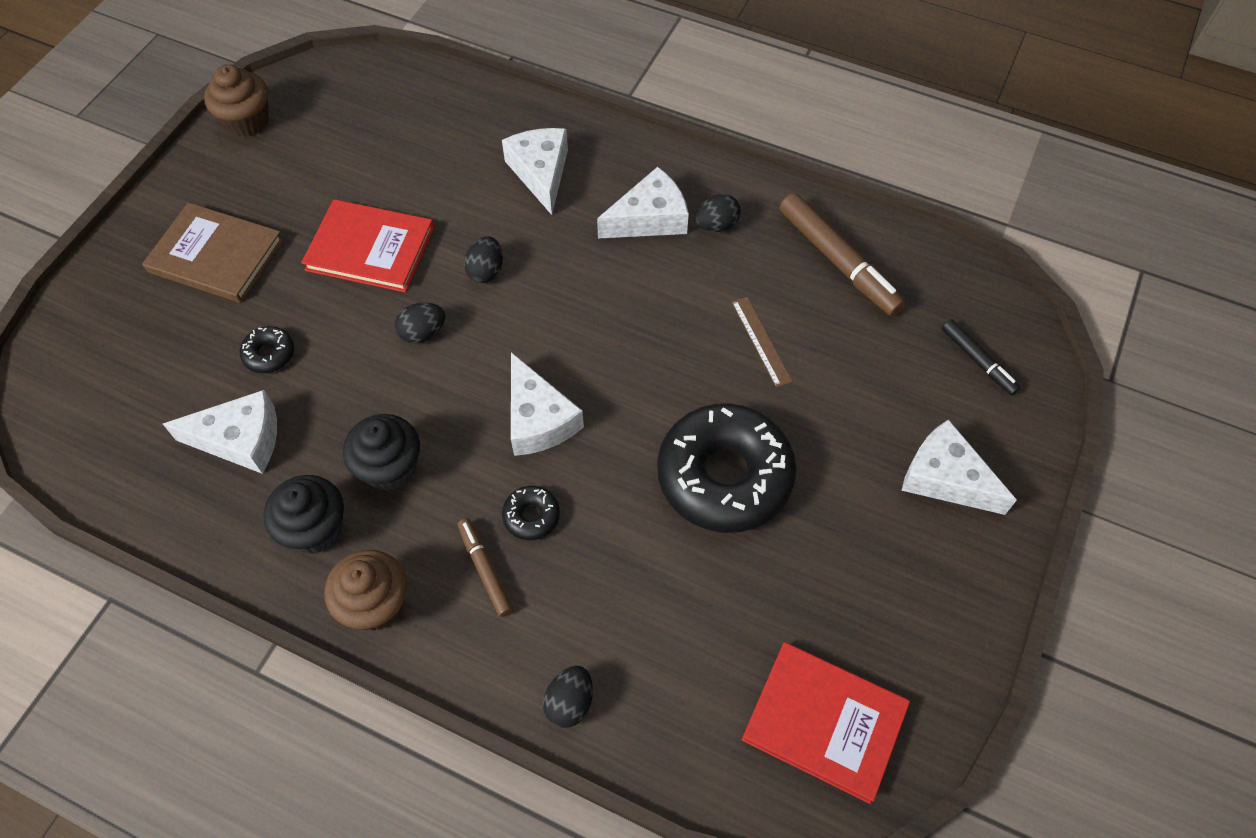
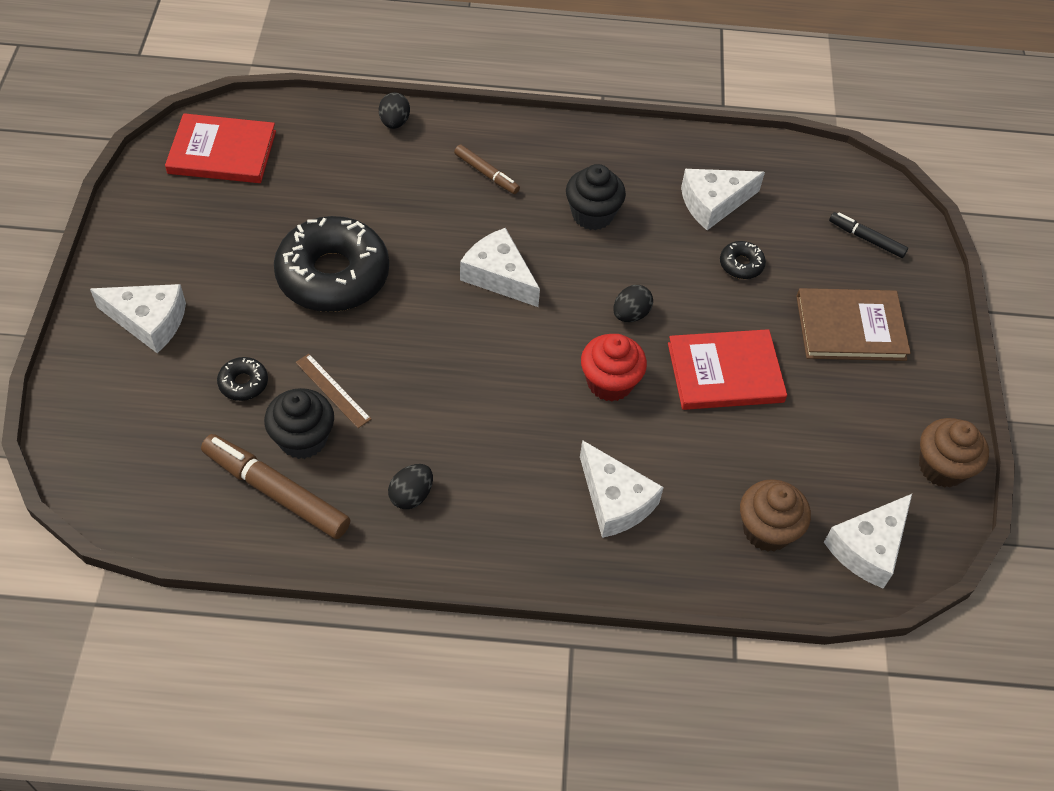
camera: 155 degrees right, 5 degrees down
black cupcake [263,475,344,554] -> black cupcake moved to [264,388,334,459]
brown cupcake [324,550,408,631] -> brown cupcake moved to [740,479,811,552]
black egg [464,236,503,283] -> red cupcake [581,334,647,402]
black donut [502,486,560,540] -> black donut moved to [217,357,268,401]
white cheese [597,167,689,238] -> white cheese moved to [824,494,912,589]
black marker [942,319,1020,395] -> black marker moved to [829,212,908,258]

